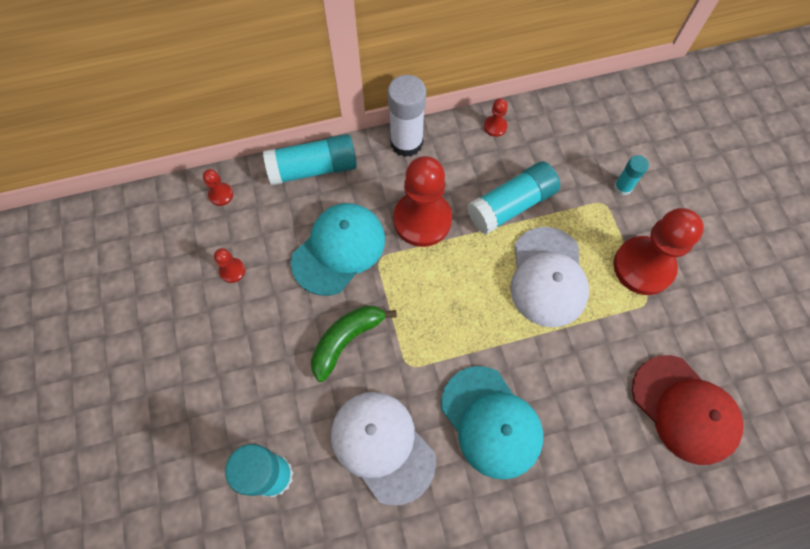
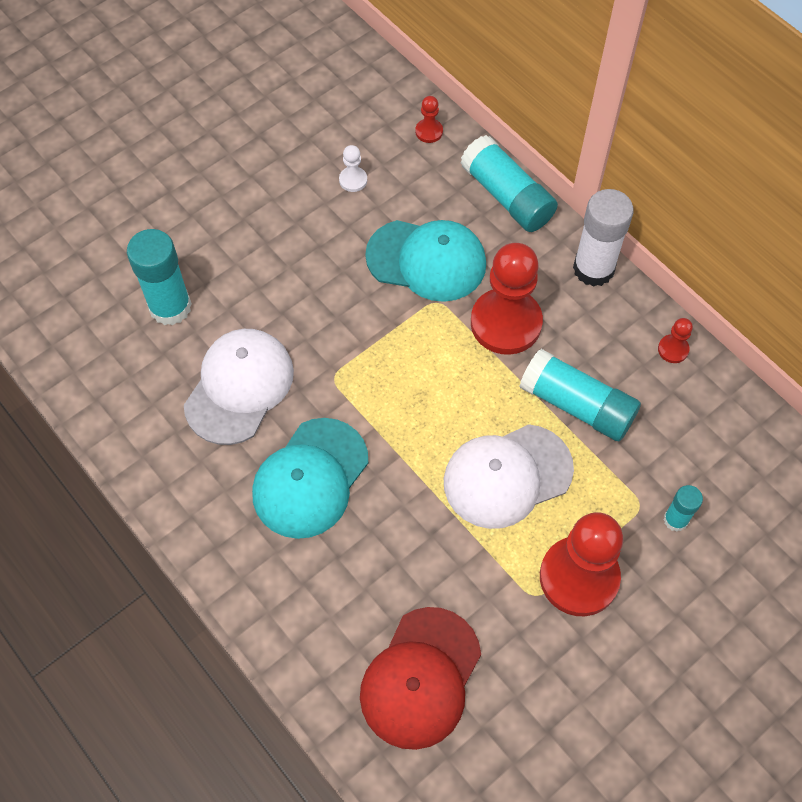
camera: 65 degrees right, 5 degrees down
red pawn [214,248,245,283] -> white pawn [339,145,367,192]
green banana [311,305,397,382] -> none

